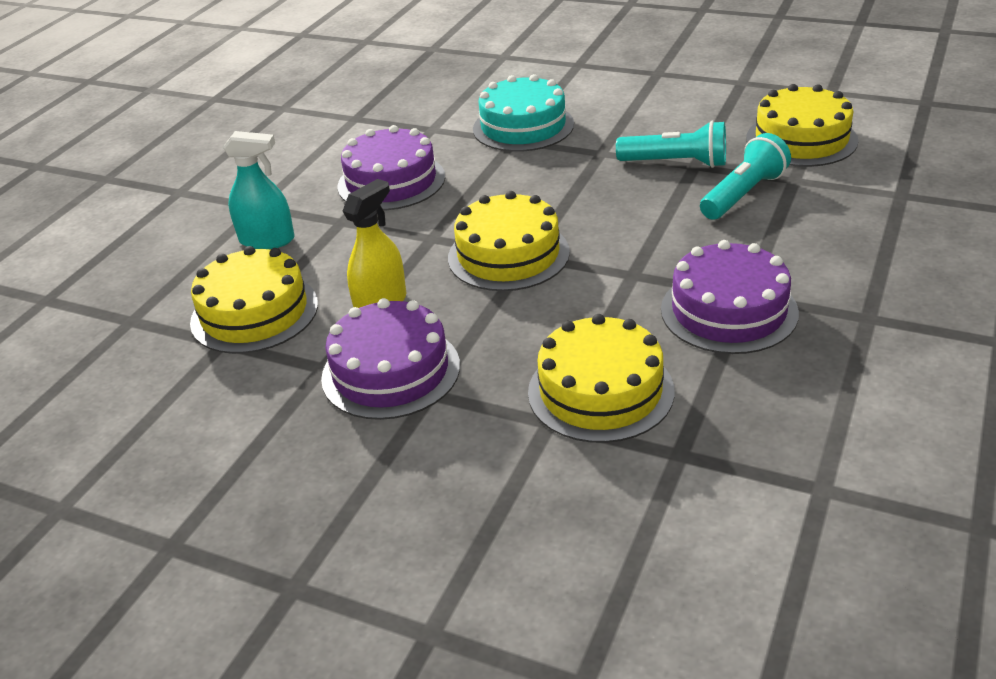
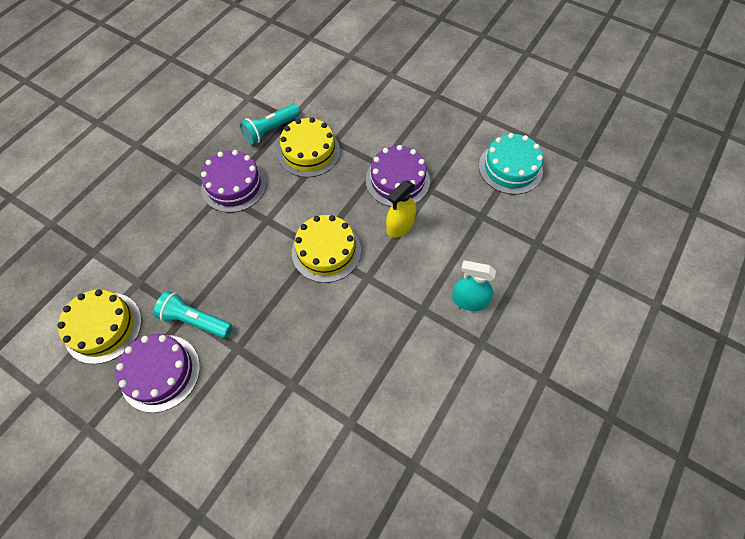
camera: 175 degrees left, 25 degrees up
yellow cake [190,246,318,354] -> none
purple cake [337,125,445,210] -> purple cake moved to [116,334,200,413]
turquoise cake [473,74,574,152] -> turquoise cake moved to [479,133,543,195]
turquoise flashlight [700,133,791,220] -> turquoise flashlight moved to [240,104,300,145]

